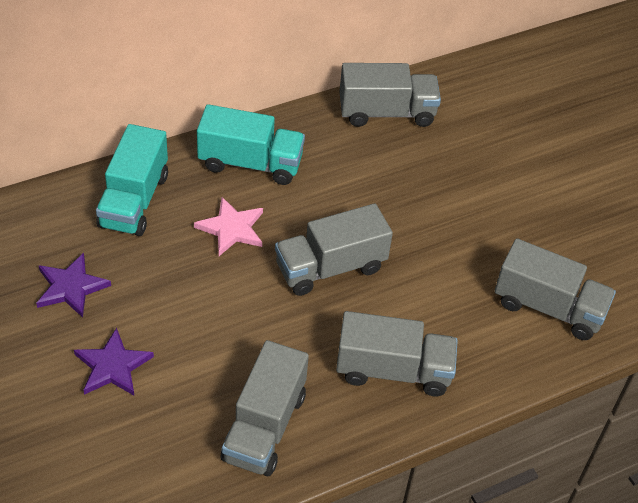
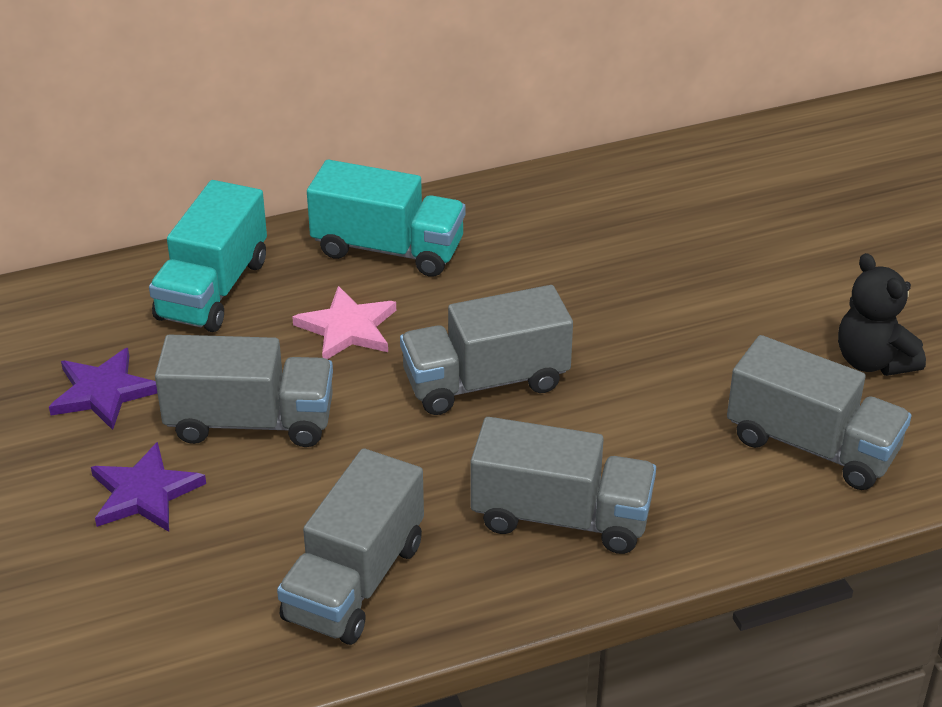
camera: 10 degrees right, 10 degrees down
grey truck [339,63,441,127] -> grey truck moved to [155,334,333,447]
none -> black teddy bear [838,253,926,376]

